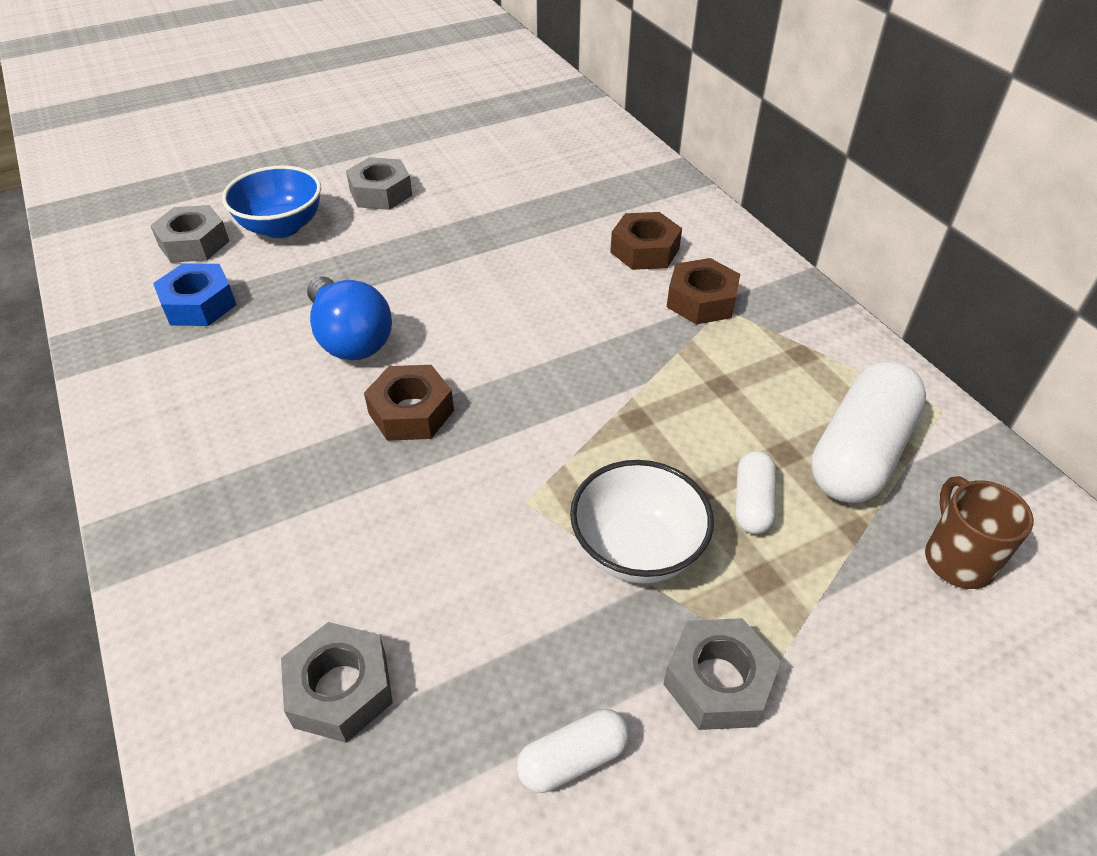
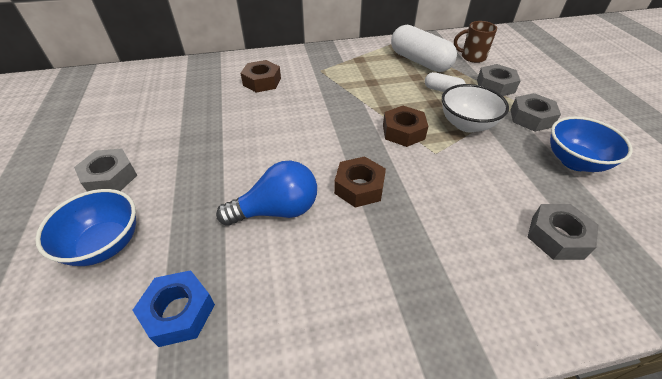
camera: 75 degrees left, 0 degrees up
grey nut [150,205,229,263] -> grey nut moved to [477,64,521,96]
white capsule [517,709,630,793] -> blue bowl [550,116,632,172]
brown nut [667,258,740,324] -> brown nut moved to [383,106,428,147]

